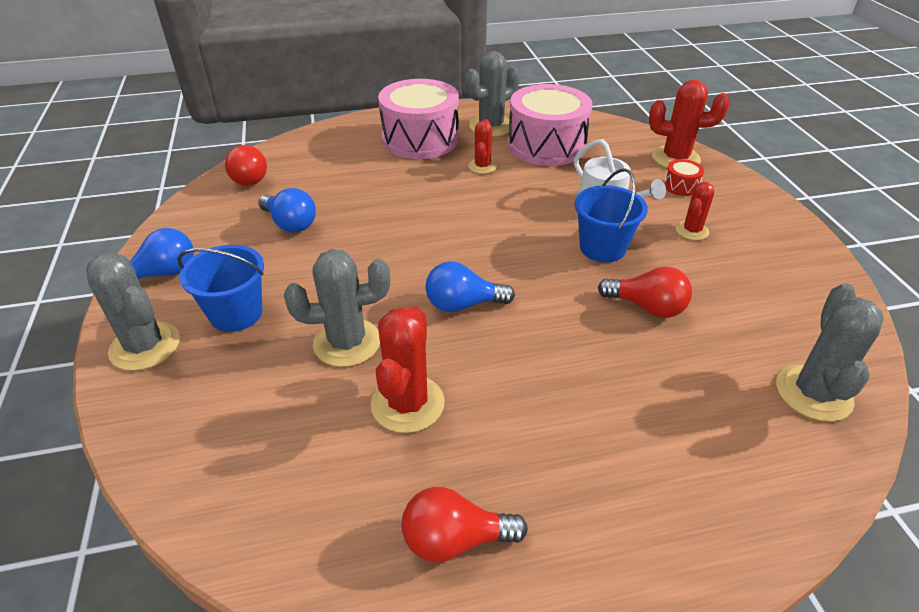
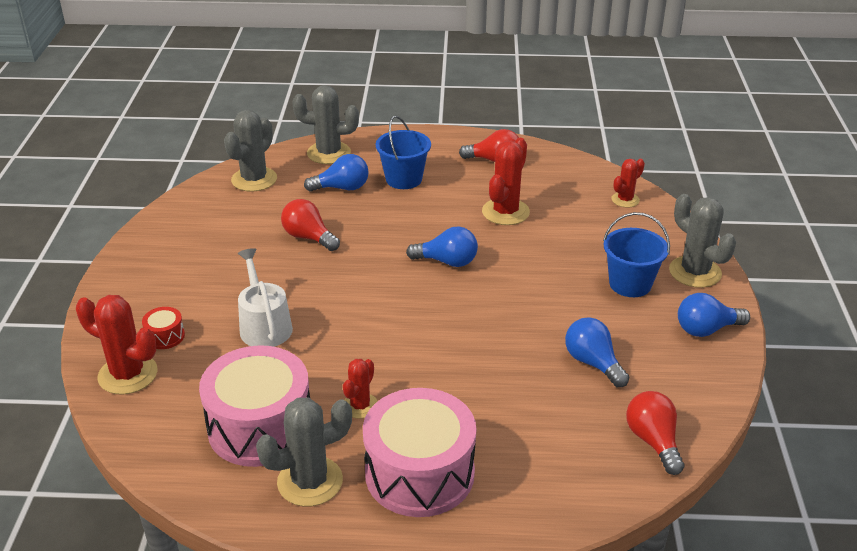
camera: 165 degrees left, 5 degrees down
grey cactus [284,249,390,367] -> grey cactus moved to [292,85,359,164]
blue bucket [574,168,648,262] -> blue bucket moved to [376,115,431,189]
red cactus [675,182,714,240] -> red cactus moved to [611,159,645,207]
none -> blue light bulb [304,154,369,192]

